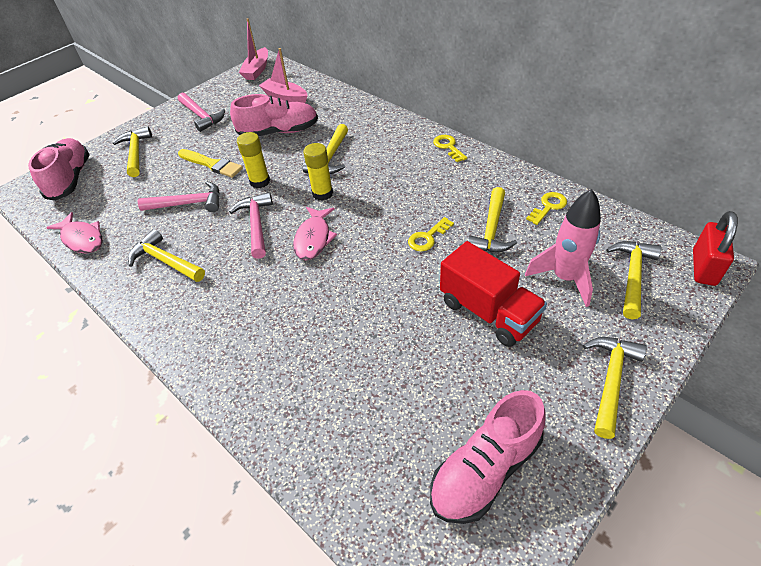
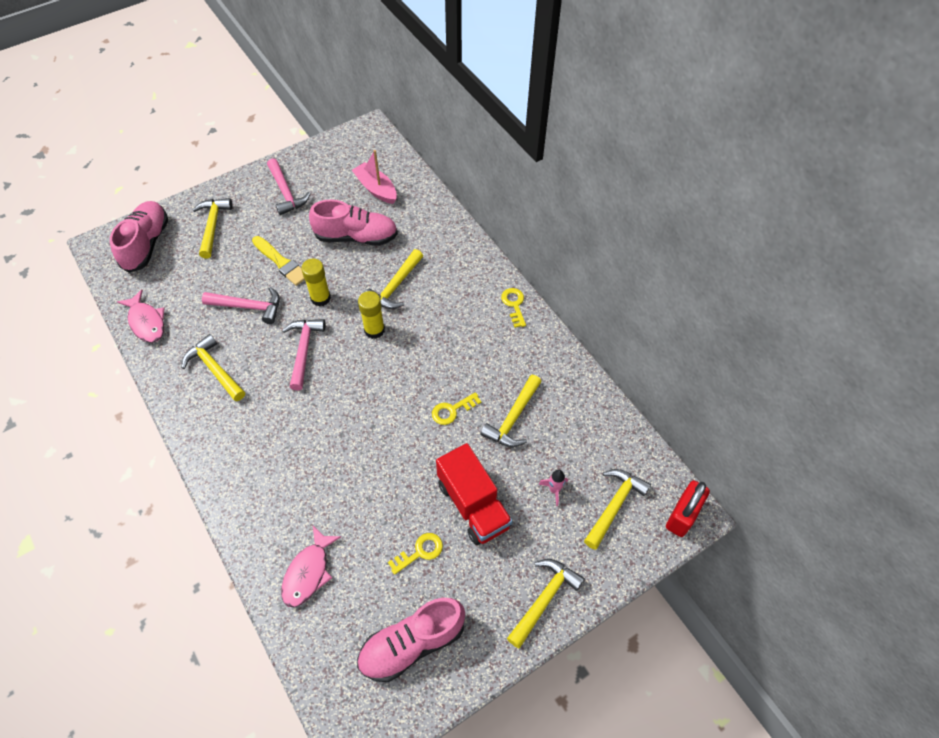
camera: 10 degrees right, 10 degrees up
pink boat [239,18,268,80] -> none
pink fish [293,207,337,260] -> pink fish moved to [281,526,341,607]
pink rocket [525,189,601,307] -> pink rocket [539,469,568,506], size x0.47
yellow key [526,192,567,225] -> yellow key moved to [388,533,443,575]

